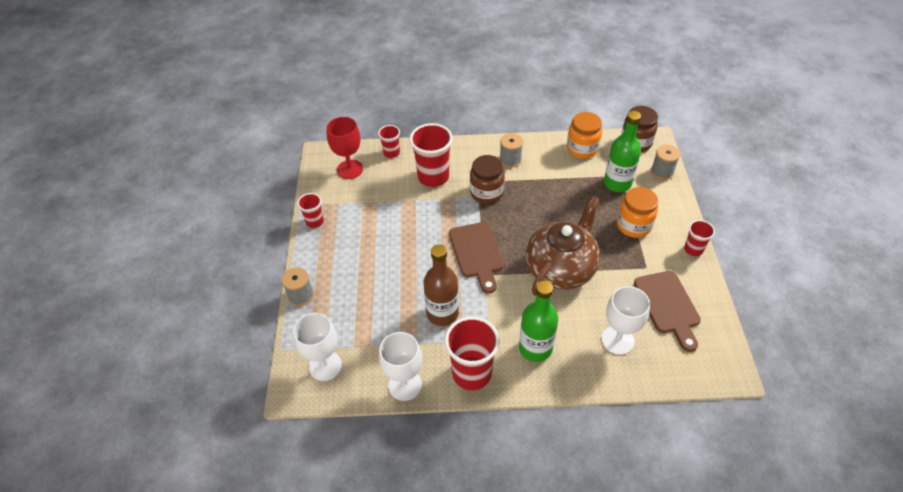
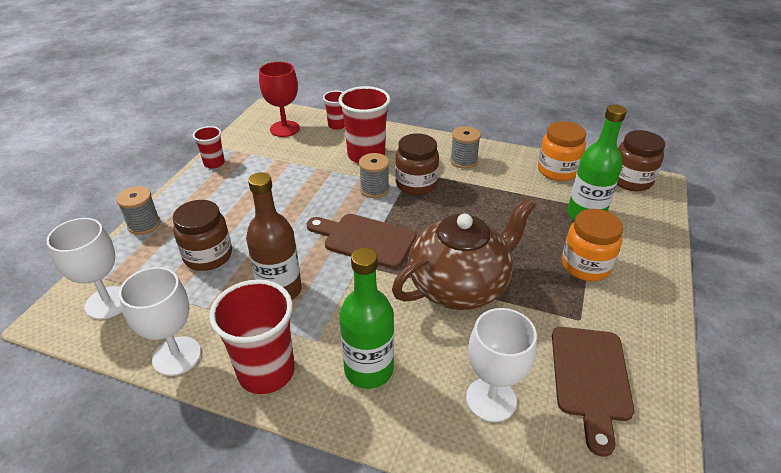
camera: 20 degrees right, 10 degrees down
brown cutting board [449,222,504,294] -> brown cutting board turned 105 degrees clockwise [307,214,416,269]
grey spool [651,145,680,180] -> grey spool moved to [359,153,389,198]
red cup [684,220,715,256] -> none
none -> brown jar [173,200,232,271]

